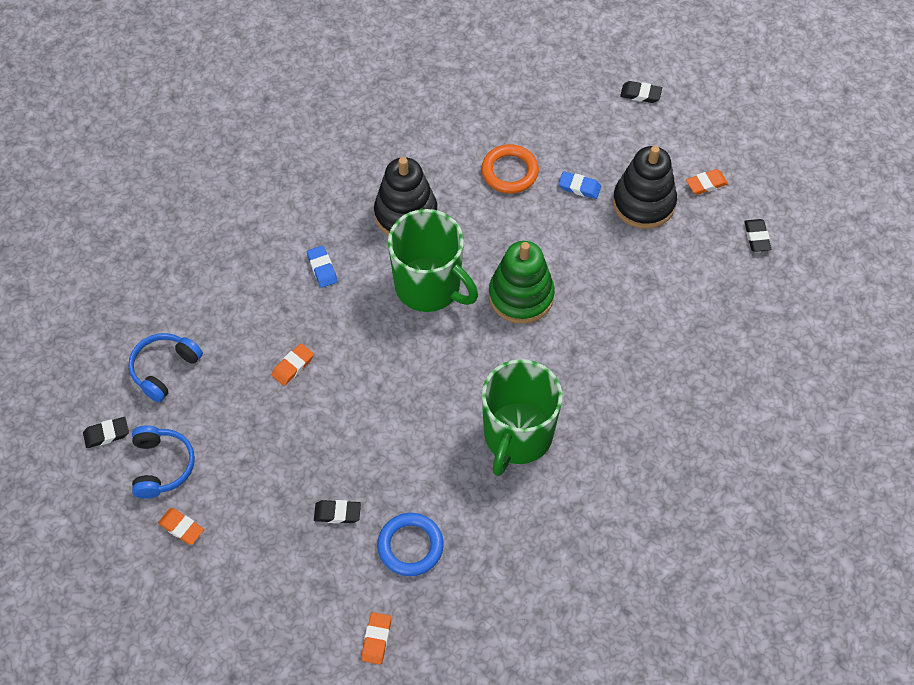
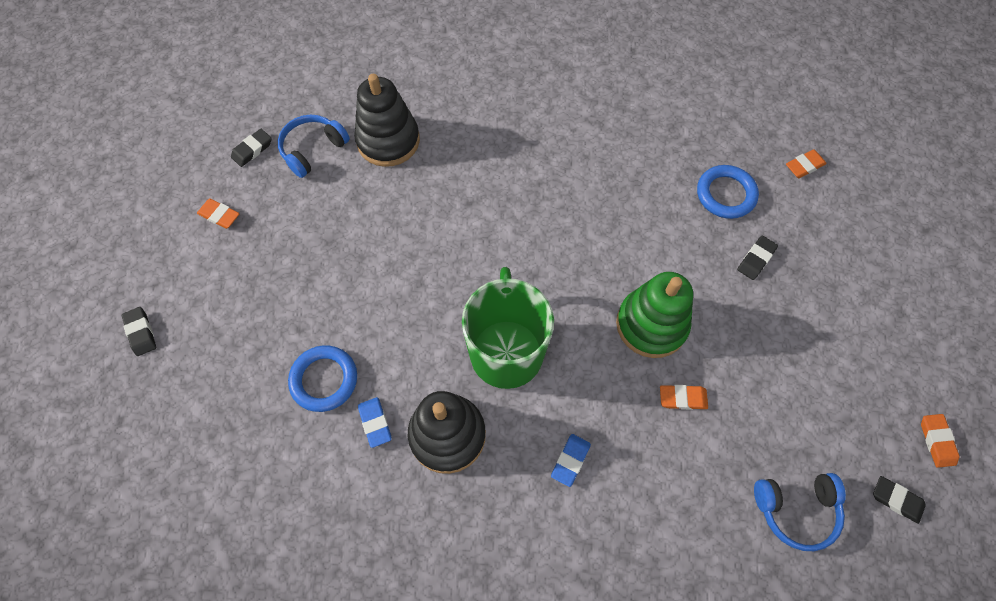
camera: 130 degrees left, 5 degrees up
blue headphones [132,425,195,499] -> blue headphones moved to [278,114,350,178]
orange eraser [158,508,204,545] -> orange eraser moved to [921,414,959,468]
black eraser [314,500,361,523] -> black eraser turned 75 degrees clockwise [737,236,778,280]
orange ring [481,144,539,194] -> blue ring [288,345,357,412]
green mug [482,359,563,476] -> none
green stacking toy [489,241,555,324] -> green stacking toy moved to [616,272,693,358]
blue eraser [559,171,601,199] -> blue eraser moved to [358,397,392,448]
black stacking toy [613,146,677,229] -> black stacking toy moved to [354,74,420,167]

